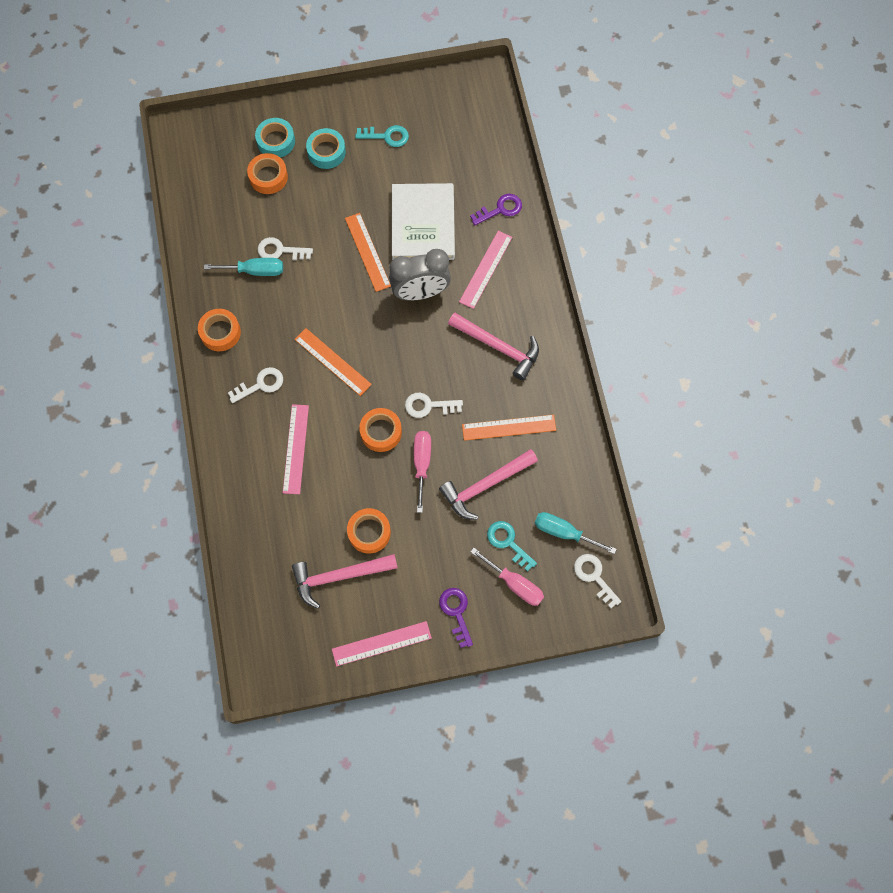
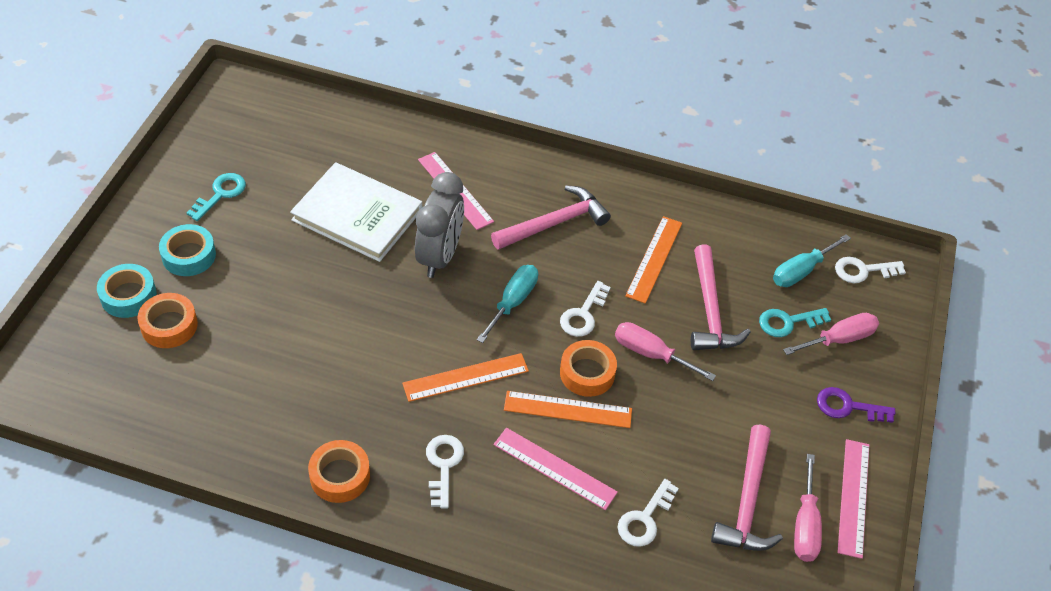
camera: 65 degrees left, 20 degrees down
turquoise screwdriver [204,258,283,276] -> turquoise screwdriver moved to [477,265,538,343]
white key [258,237,313,260] -> white key moved to [618,479,679,547]
orange ruler [345,213,391,292] -> orange ruler moved to [504,391,632,428]
orange tape [347,508,391,554] -> none
purple key [470,194,522,225] -> none
none -> pink screwdriver [794,454,822,562]

